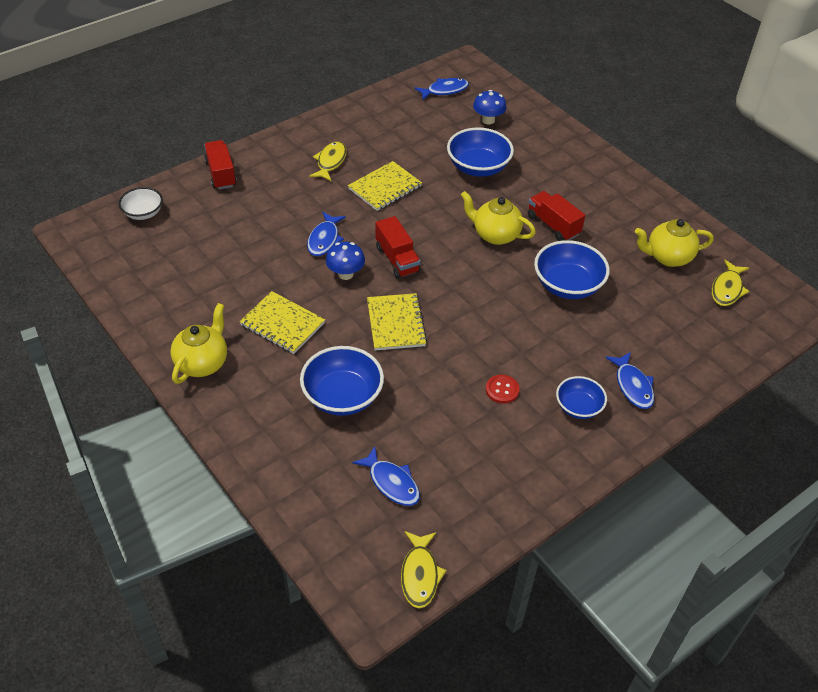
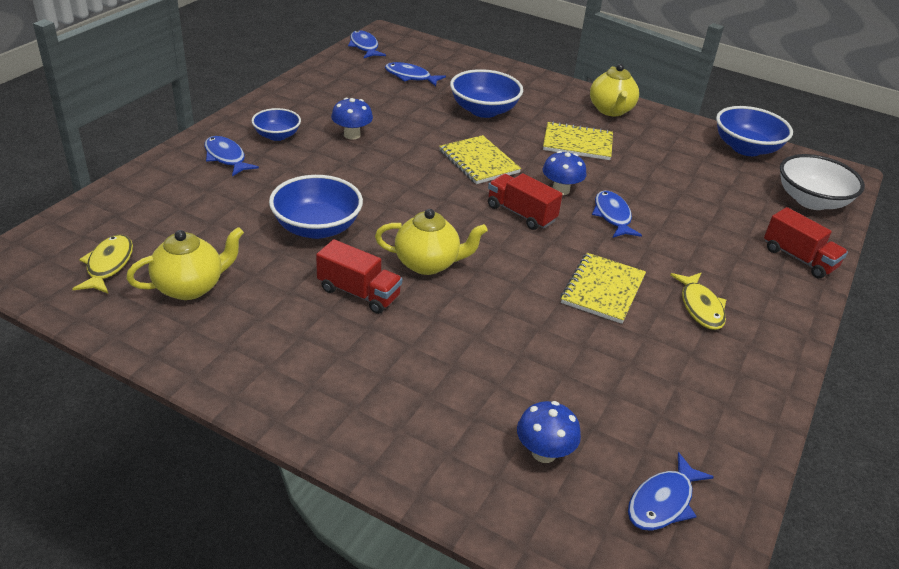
camera: 155 degrees right, 10 degrees down
white bowl [119,187,163,220] -> white bowl [780,154,865,210], size x1.63
yellow fish [401,531,446,608] -> blue fish [348,30,386,58]
blue bowl [447,127,514,177] -> blue bowl moved to [716,106,793,156]
red button [486,375,519,404] -> blue mushroom [331,98,373,140]

